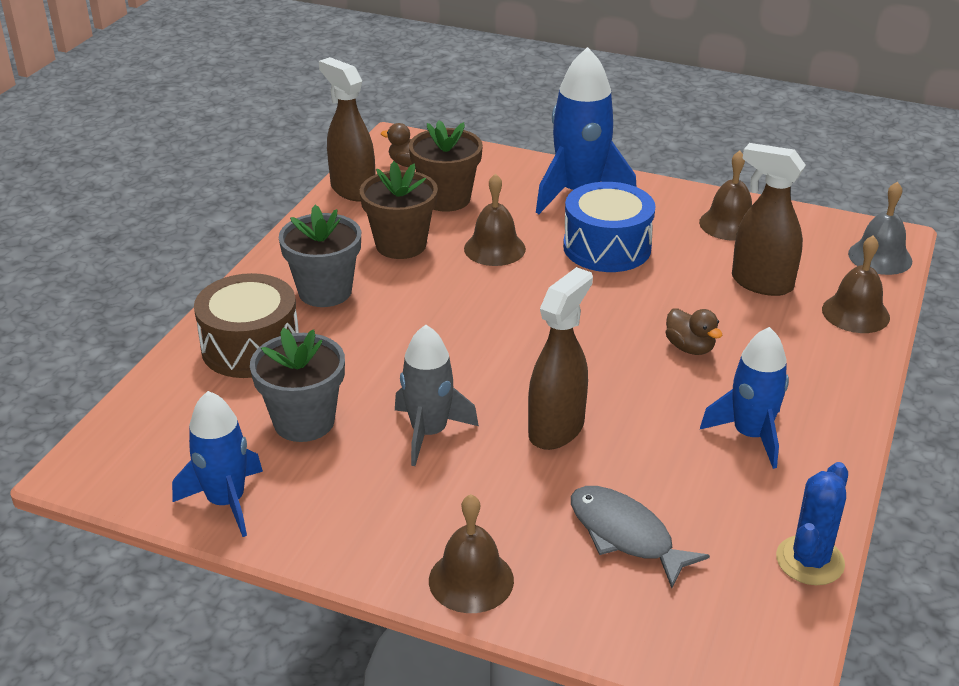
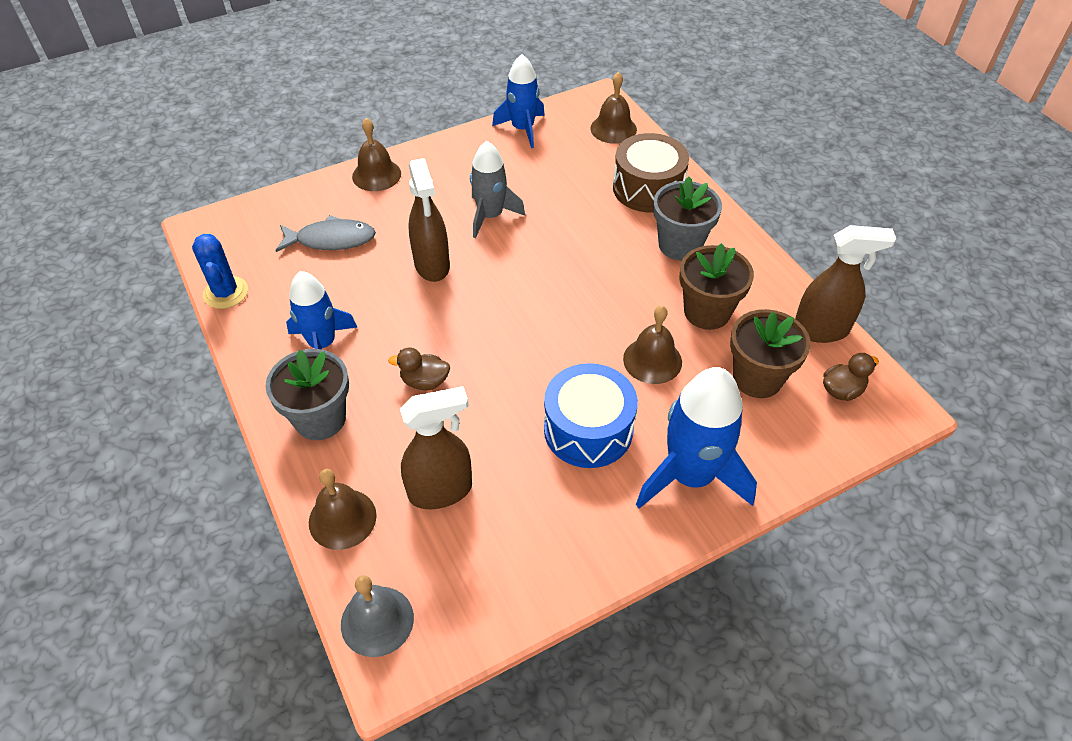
camera: 130 degrees right, 15 degrees up
grey flower pot [250,327,345,442] -> grey flower pot moved to [265,349,349,440]
brown bell [699,150,752,241] -> brown bell moved to [590,72,637,144]

